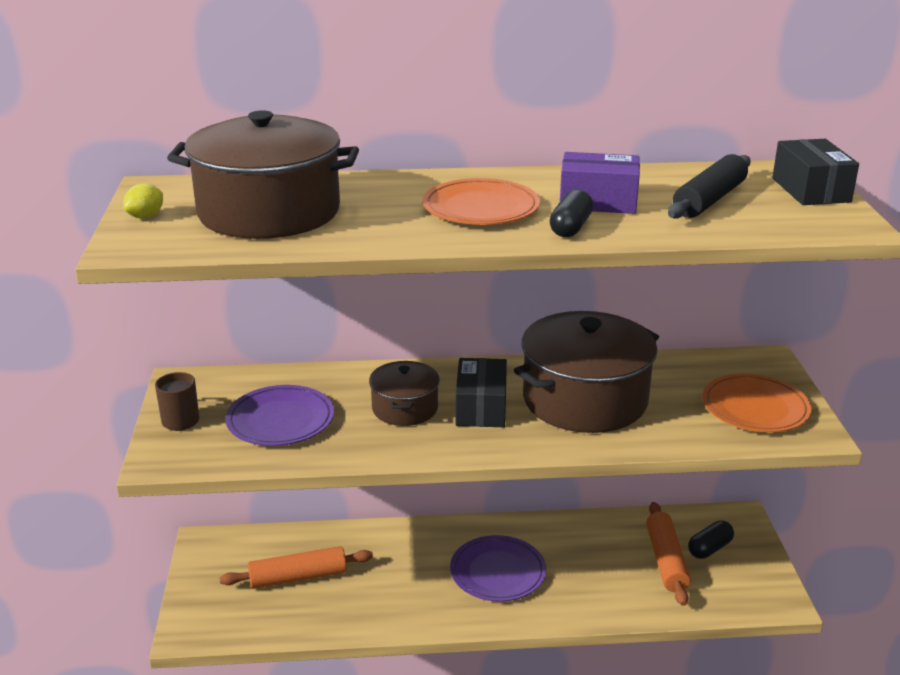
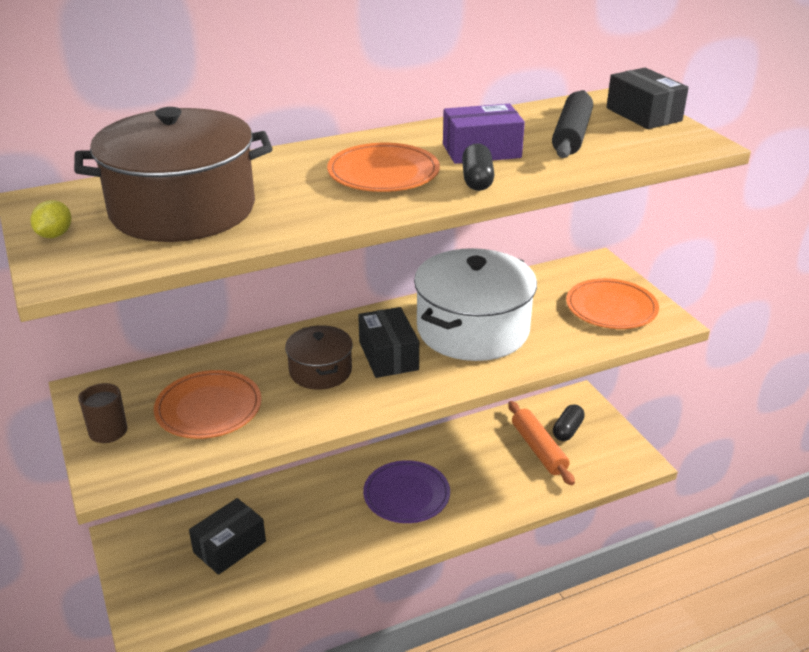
camera: 20 degrees left, 5 degrees up
orange rolling pin [220,546,373,589] -> black box [189,498,266,575]
purple plate [225,385,334,446] -> orange plate [154,370,261,439]
brown pot [514,311,659,433] -> white pot [414,248,537,361]

